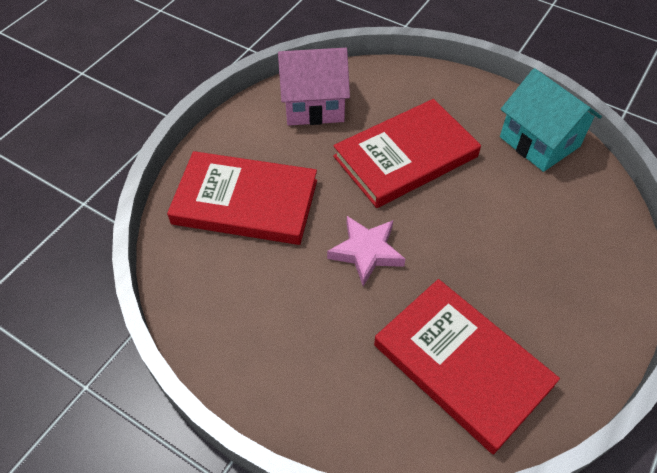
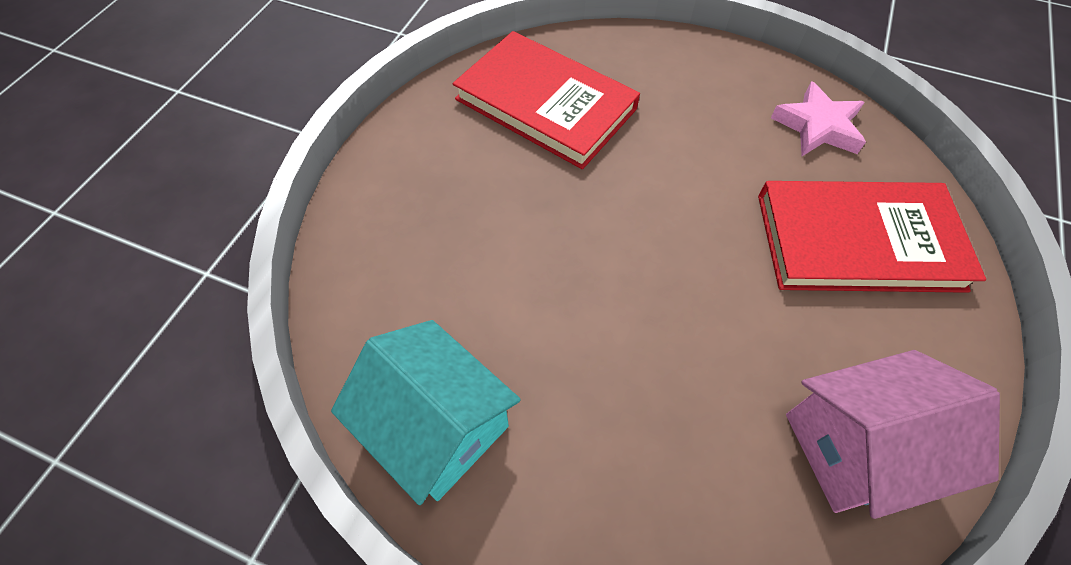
camera: 170 degrees right, 5 degrees up
pink star [327,216,405,286] -> pink star moved to [771,81,866,156]
red book [333,99,481,208] -> none

